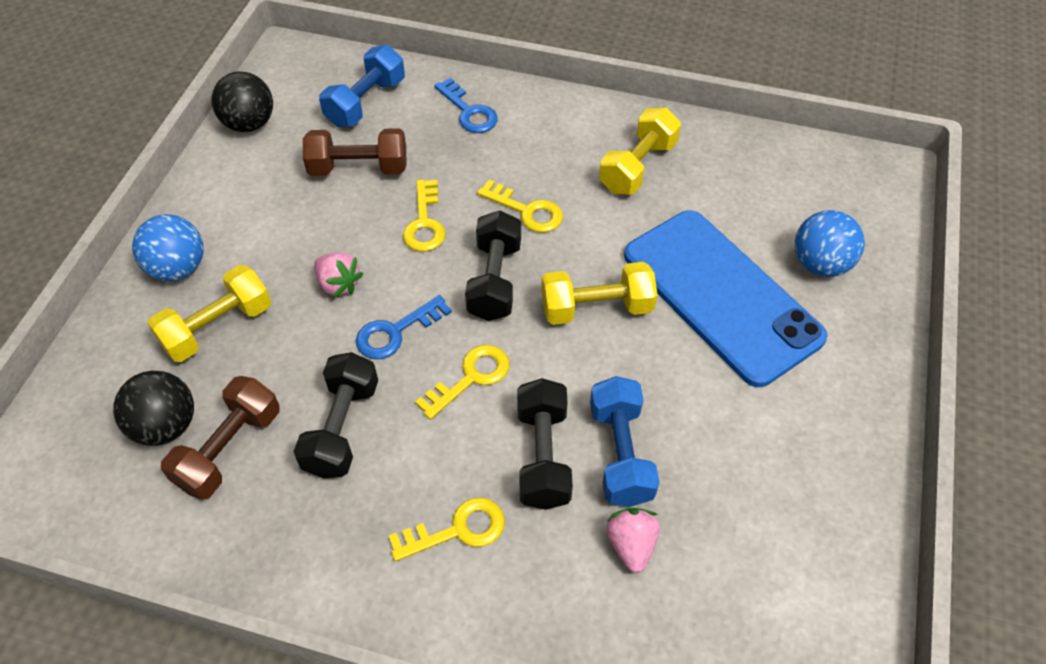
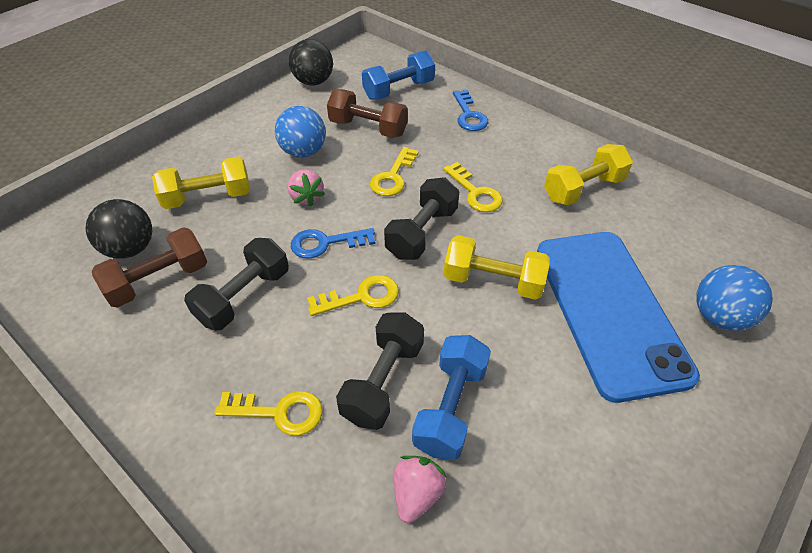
camera: 25 degrees right, 5 degrees down
blue ball [132,214,204,281] -> blue ball moved to [275,106,326,158]

